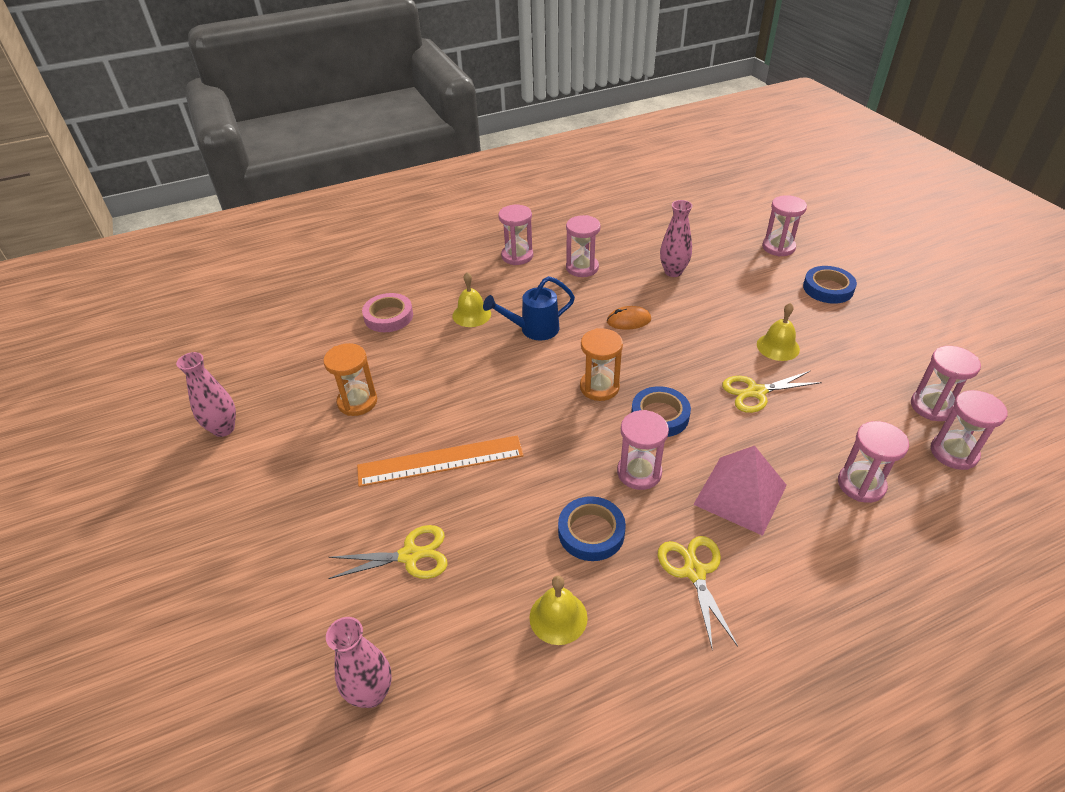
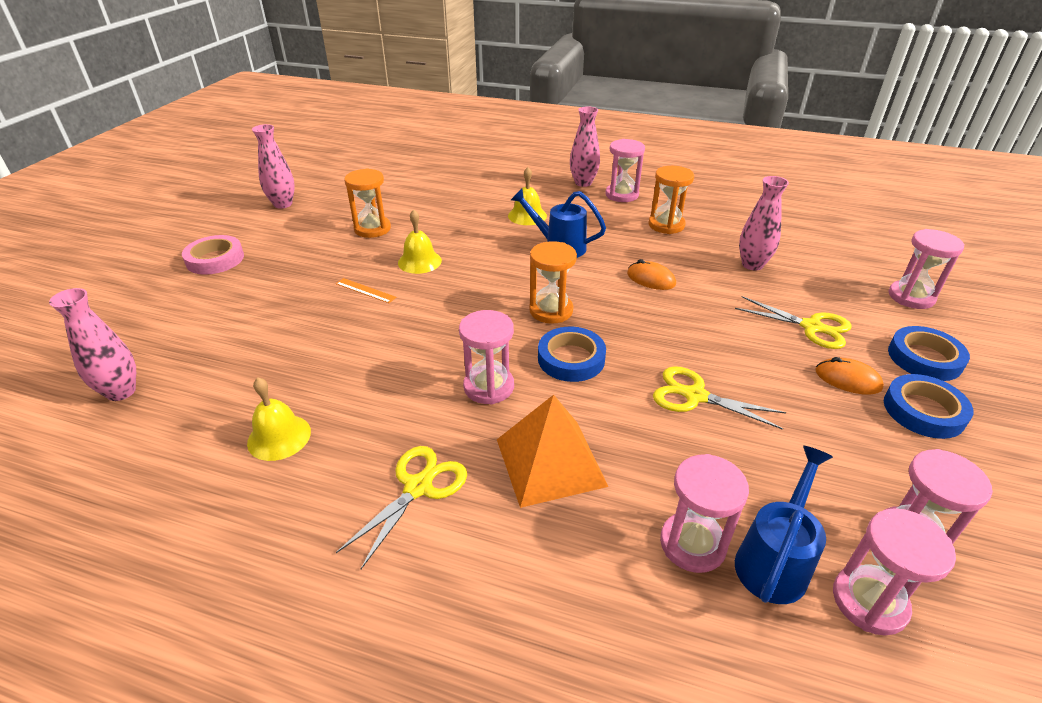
camera: 40 degrees right, 5 degrees down
yellow scissors [328,525,448,579] -> yellow scissors moved to [735,296,852,349]
orange ruler [357,435,524,487] -> orange ruler [336,278,396,303], size x0.43
pink tape [362,293,413,332] -> pink tape moved to [182,235,244,275]
blue tape [558,496,626,561] -> blue tape moved to [884,374,973,439]
pink hourglass [566,215,601,277] -> orange hourglass [649,166,694,234]
pink pyramid [693,446,787,536] -> orange pyramid [497,395,608,508]
yellow bell [757,303,800,361] -> yellow bell moved to [398,209,442,274]
none -> pink vase [570,106,600,187]
none -> blue watering can [735,445,833,604]
none -> orange mouse [815,357,884,395]

